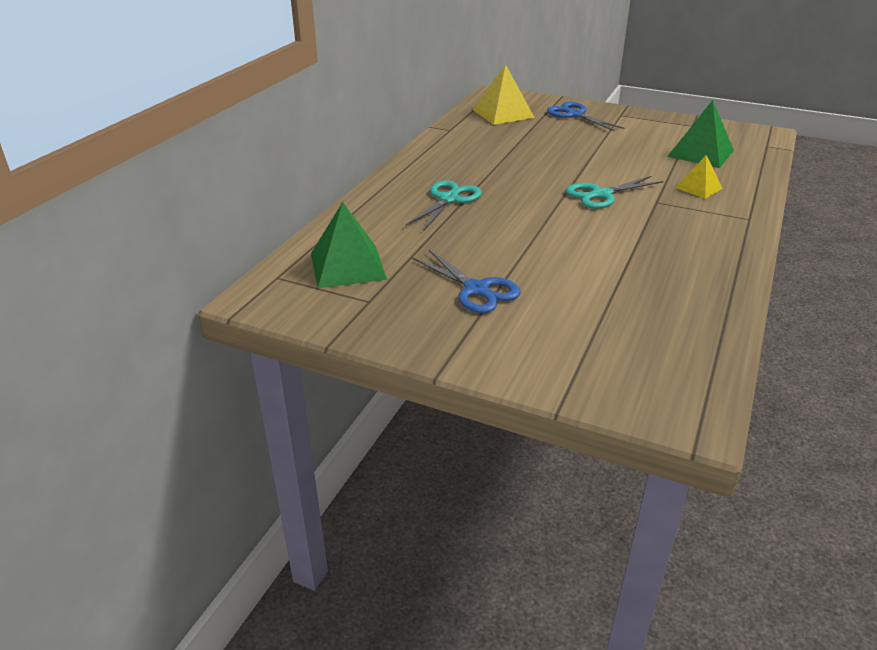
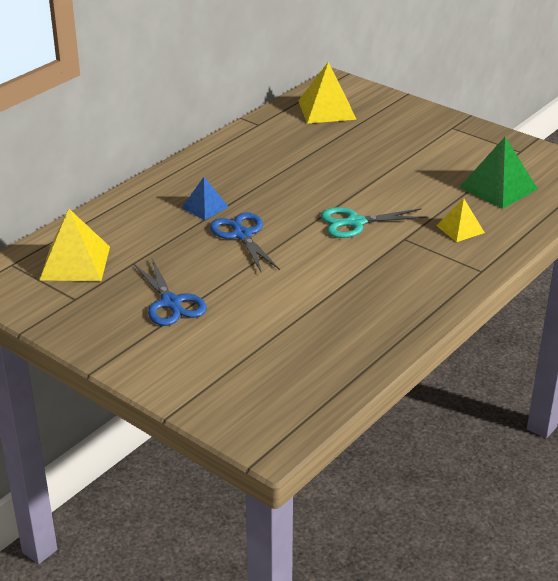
camera: 15 degrees right, 0 degrees up
green pyramid [311,202,387,288] -> yellow pyramid [40,209,110,281]
turquoise scissors [406,180,482,231] -> blue pyramid [182,177,229,220]
blue scissors [547,102,625,131] -> blue scissors moved to [210,213,280,273]

